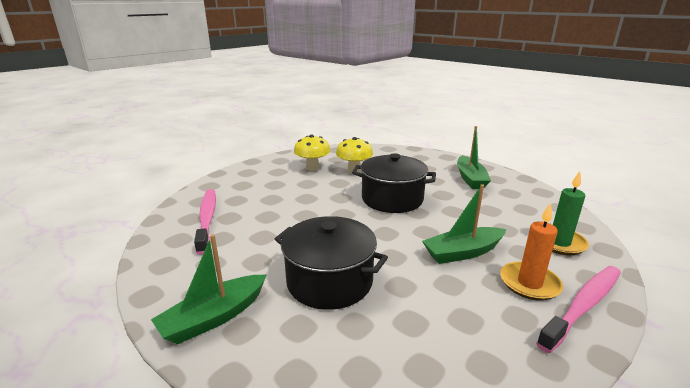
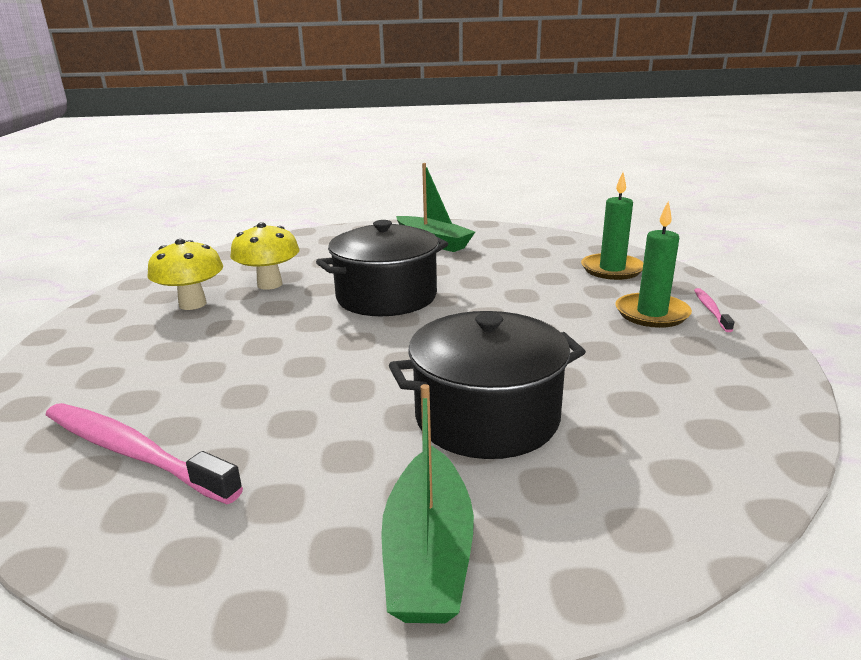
camera: 45 degrees left, 0 degrees up
green boat [422,184,506,264] -> none
orange candle [500,203,563,301] -> green candle [615,201,692,328]
pink toothbrush [536,266,621,353] -> pink toothbrush [694,288,734,332], size x0.49

